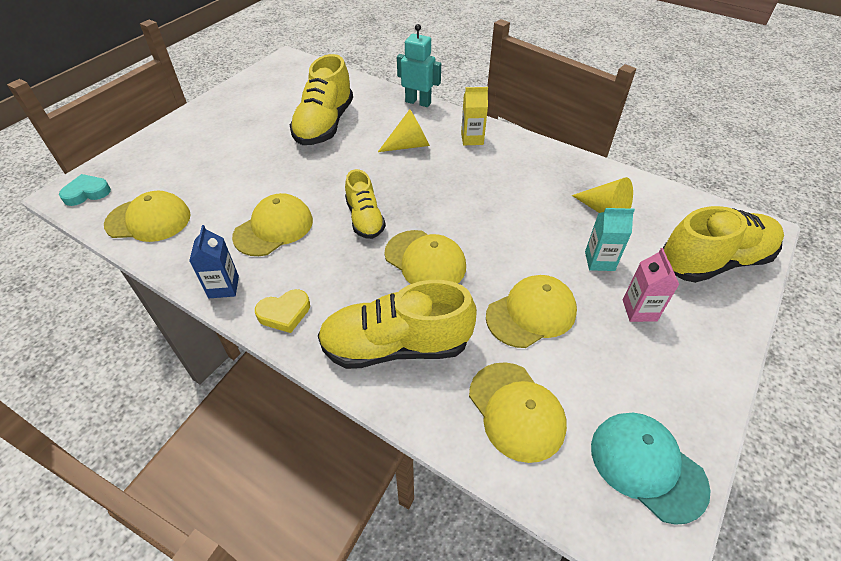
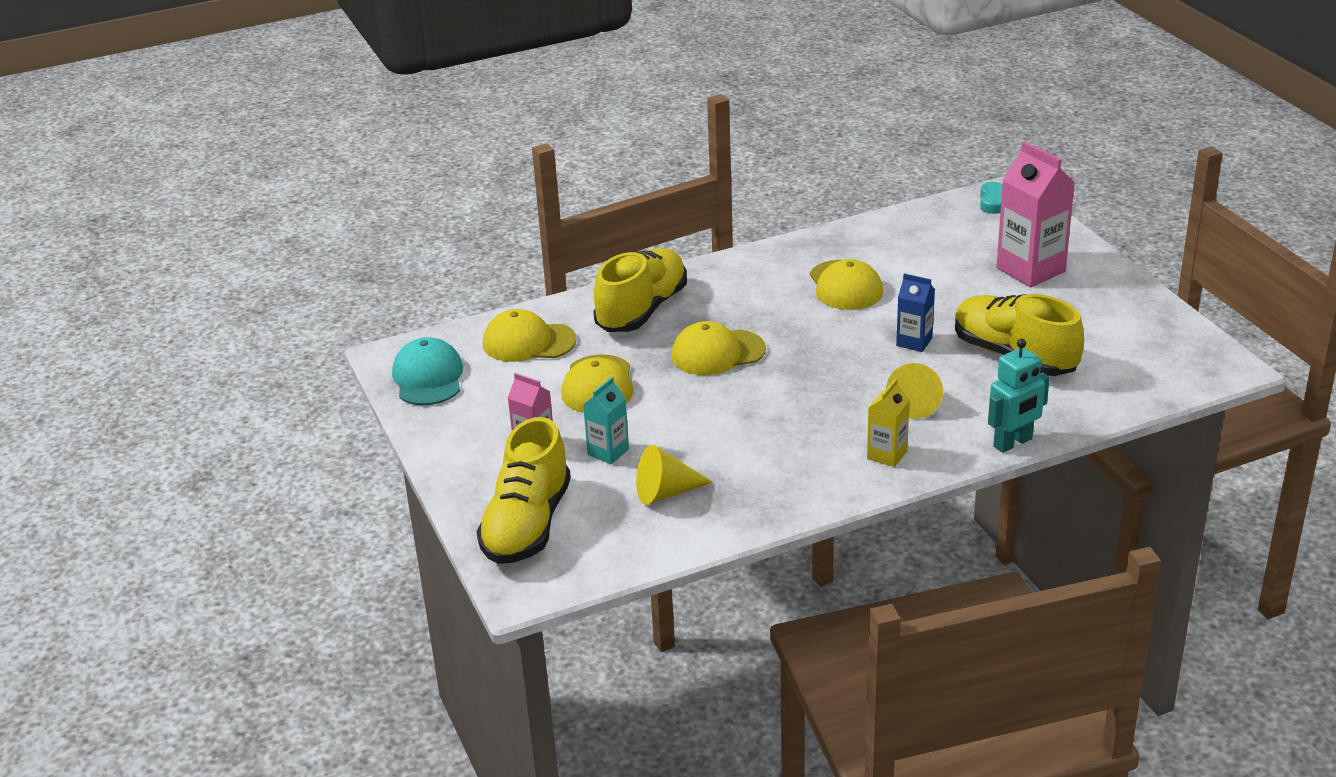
camera: 125 degrees right, 15 degrees down
yellow cap [104,191,191,242] -> none
blue carton [189,225,239,298] -> blue carton moved to [896,273,935,352]
yellow heart [255,289,310,333] -> none
yellow shoe [345,169,386,239] -> none
turquoise cap [591,413,711,525] -> turquoise cap turned 90 degrees counterclockwise [392,337,463,405]
none -> pink carton [996,141,1075,287]

